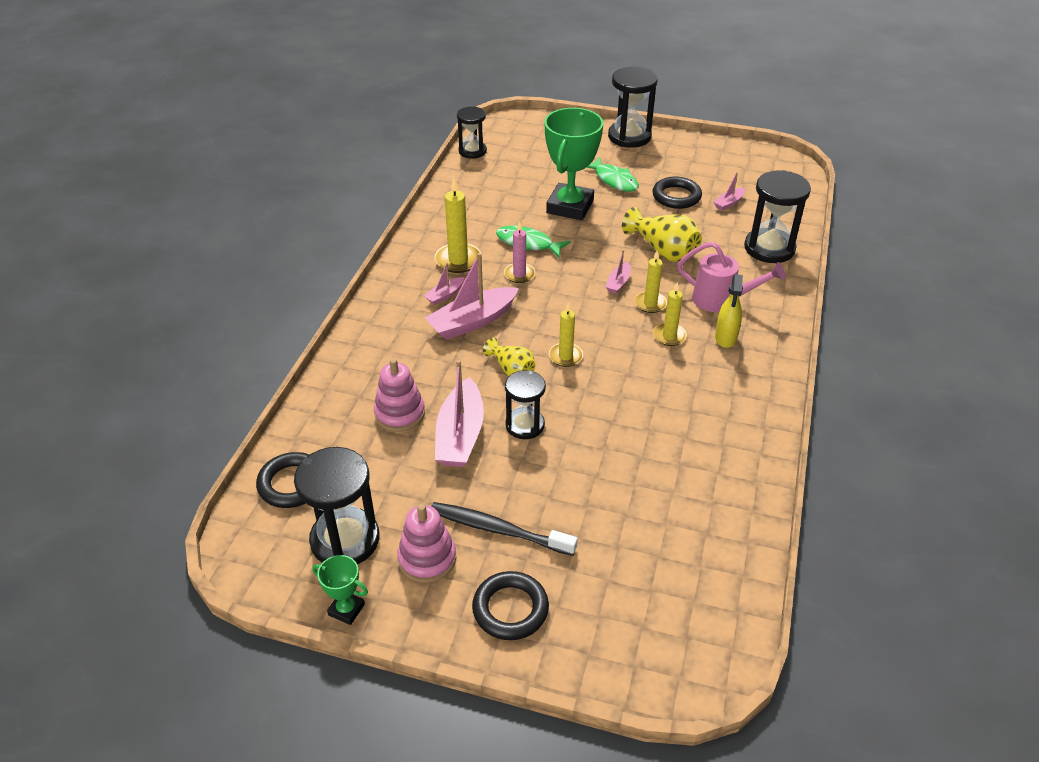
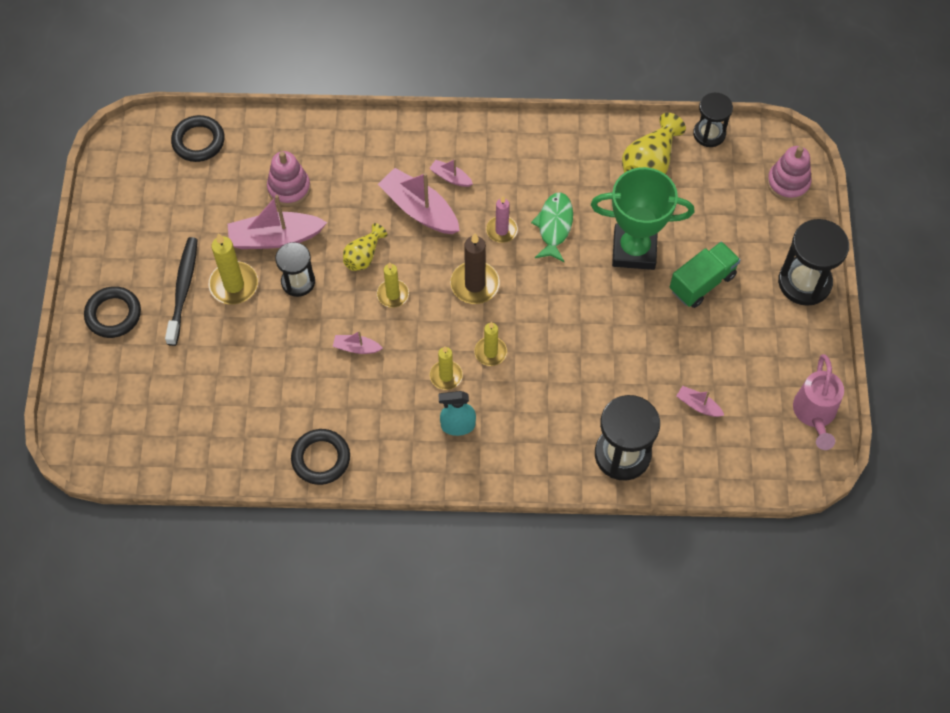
camera: 75 degrees right, 20 degrees up
black hourglass [294,447,379,565] -> none
green trophy [312,555,368,625] -> none
pink stacking toy [397,504,456,583] -> pink stacking toy moved to [767,146,811,201]
yellow candle [435,177,481,273] -> yellow candle moved to [208,233,258,305]
green fish [586,157,639,192] -> green truck [670,242,740,308]
pink boat [606,250,631,294] -> pink boat moved to [333,331,383,354]
yellow vase [622,207,702,262] -> yellow vase moved to [622,113,686,174]
black ring [653,177,702,209] -> black ring moved to [291,429,350,485]
pink watering can [677,242,785,312] -> pink watering can moved to [793,354,844,450]
yellow spray bottle [715,274,743,348] -> turquoise spray bottle [438,391,476,436]
none -> brown candle [450,233,500,304]

